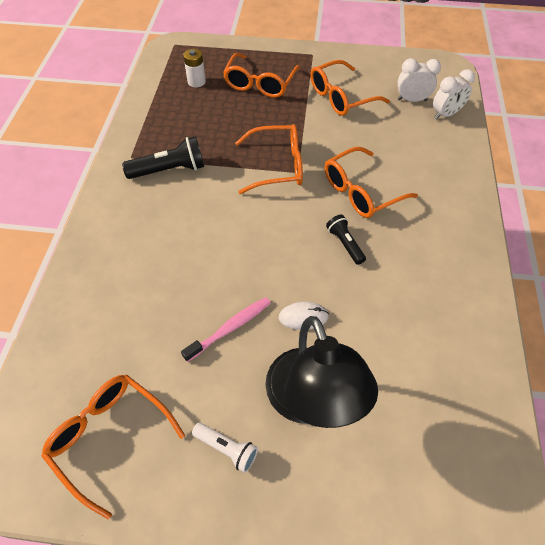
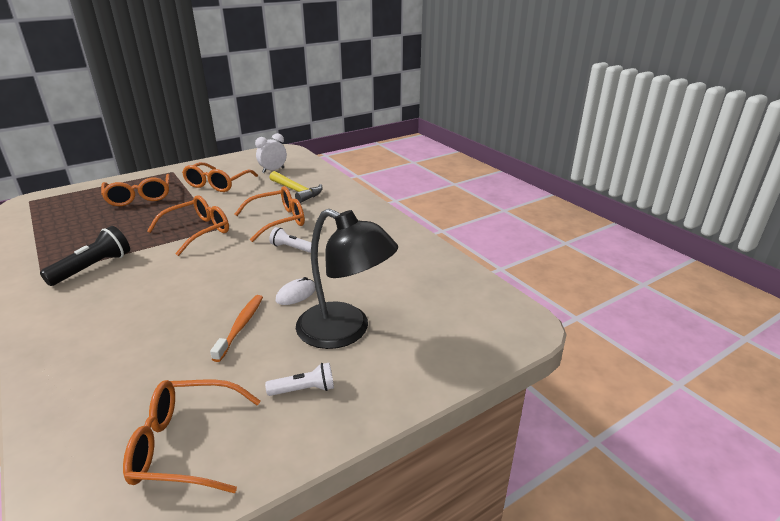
camera: 40 degrees left, 25 degrees down
pink toothbrush [181,297,271,362] -> orange toothbrush [210,295,263,362]
white battery [183,49,206,87] -> none
orange glasses [325,147,418,218] -> orange glasses turned 135 degrees counterclockwise [235,186,305,242]
black flashlight [326,215,366,265] -> white flashlight [269,227,312,253]
white clock [433,69,475,120] -> none
none -> yellow hammer [269,171,323,203]

